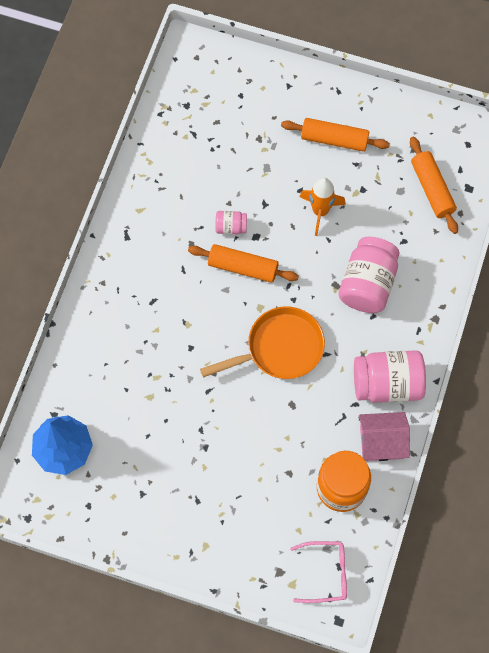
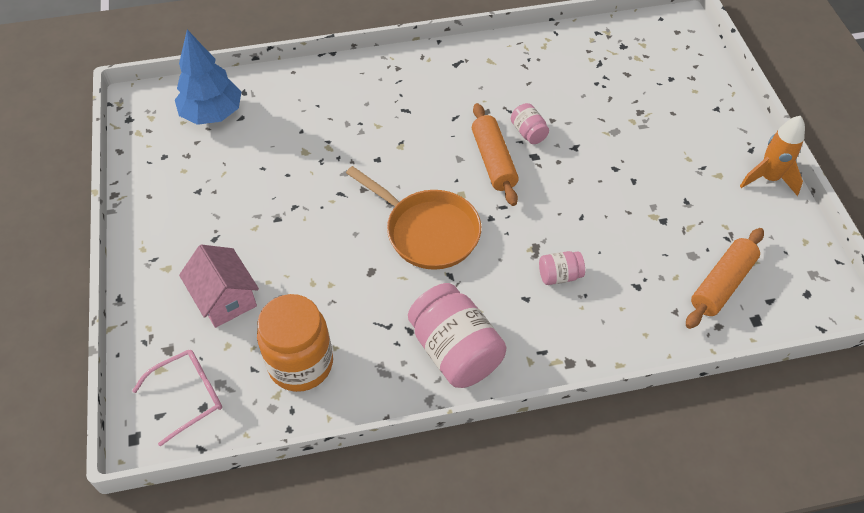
camera: 60 degrees right, 15 degrees down
orange rolling pin [281,118,390,152] -> none
pink glasses [290,541,347,603] -> pink glasses turned 90 degrees counterclockwise [132,350,222,447]
orange rocket [299,178,346,236] -> orange rocket moved to [740,116,805,196]
pink jar [339,237,400,313] -> pink jar [539,251,585,285], size x0.48
pink house [359,412,410,461] -> pink house moved to [179,244,259,328]

